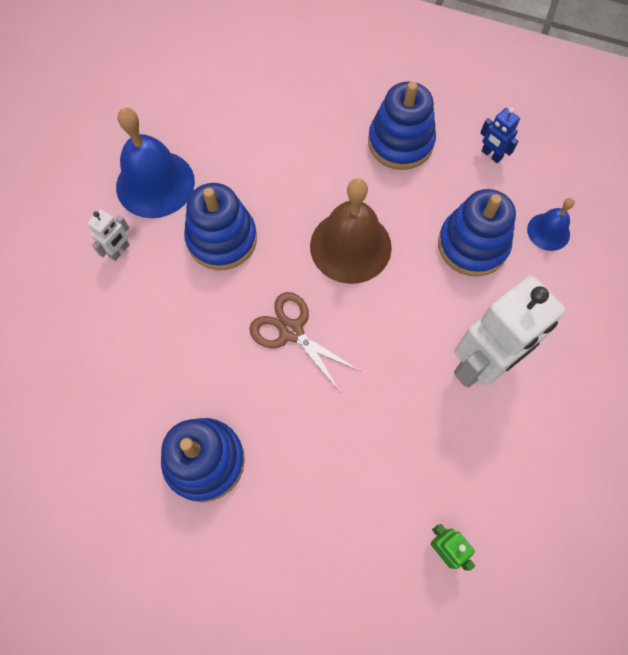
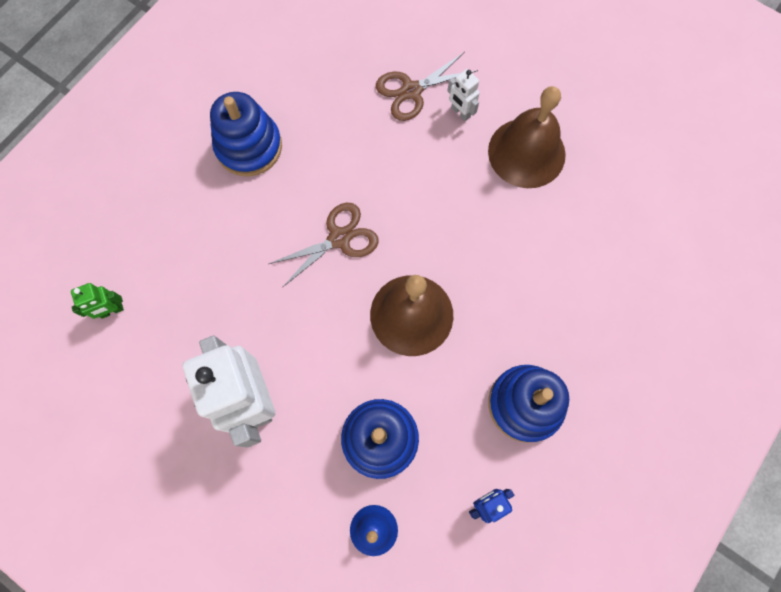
camera: 105 degrees right, 5 degrees up
blue bell [116,108,195,218] -> brown bell [488,86,566,188]
blue stacking toy [184,183,257,270] -> none
none -> brown scissors [376,52,478,121]

